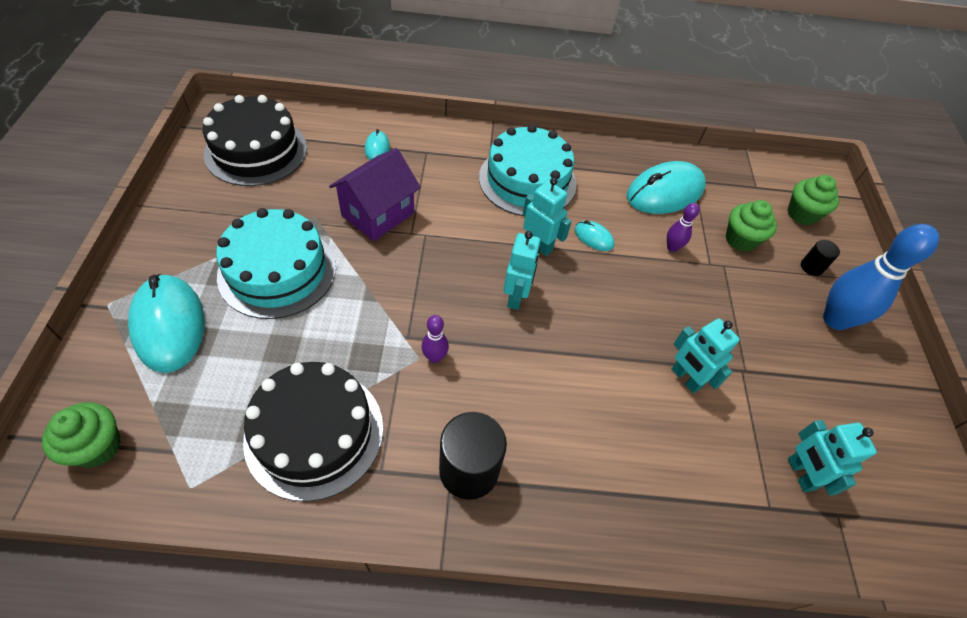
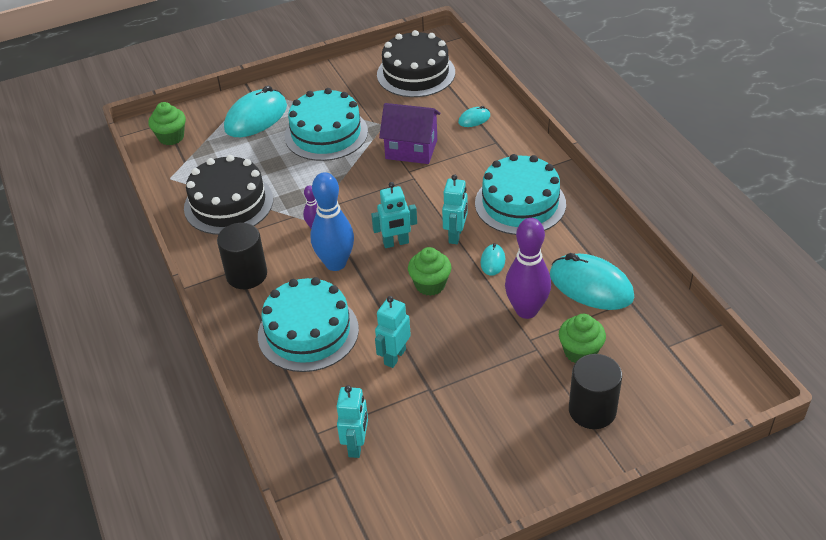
camera: 70 degrees right, 10 degrees down
purple bowling pin [667,203,699,252] -> purple bowling pin [505,218,551,319], size x2.09
green cupcake [788,175,839,225] -> green cupcake moved to [408,247,451,296]
turquoise robot [788,420,877,496] -> turquoise robot turned 135 degrees clockwise [337,385,368,458]
black cylinder [801,240,840,276] -> black cylinder [569,354,622,429], size x1.98
blue bowling pin [823,224,939,330] -> blue bowling pin moved to [310,172,354,271]
none -> turquoise cake [258,277,359,372]

